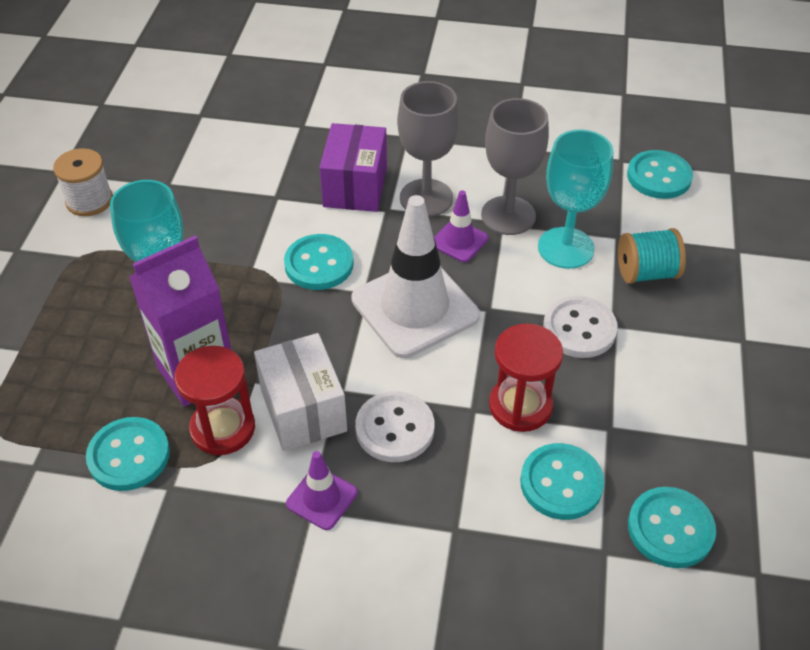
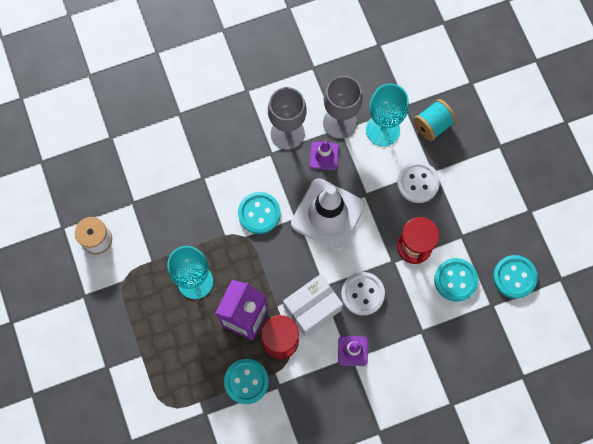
camera: 30 degrees left, 25 degrees up
white box [254,333,347,451] -> white box turned 75 degrees counterclockwise [283,274,343,336]
purple box [319,123,387,212] -> none
turquoise button [627,150,693,199] -> none

